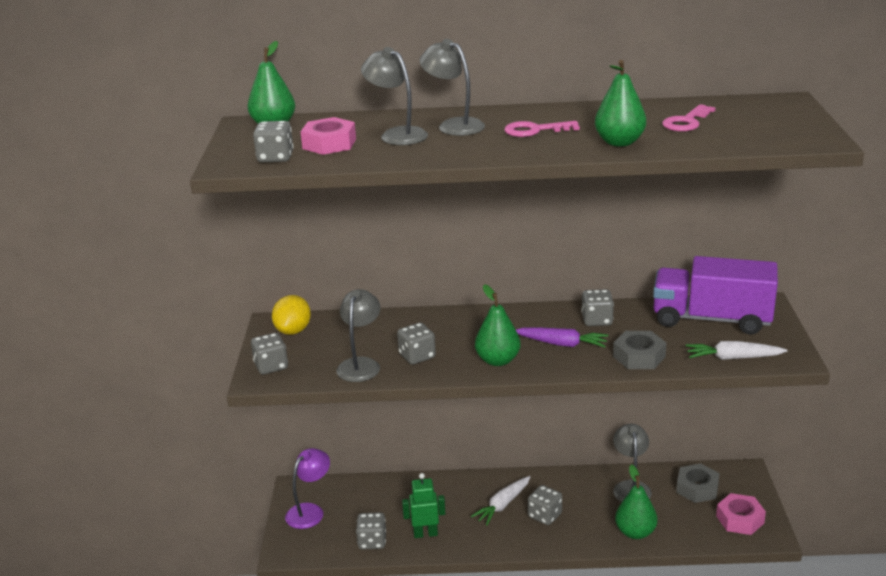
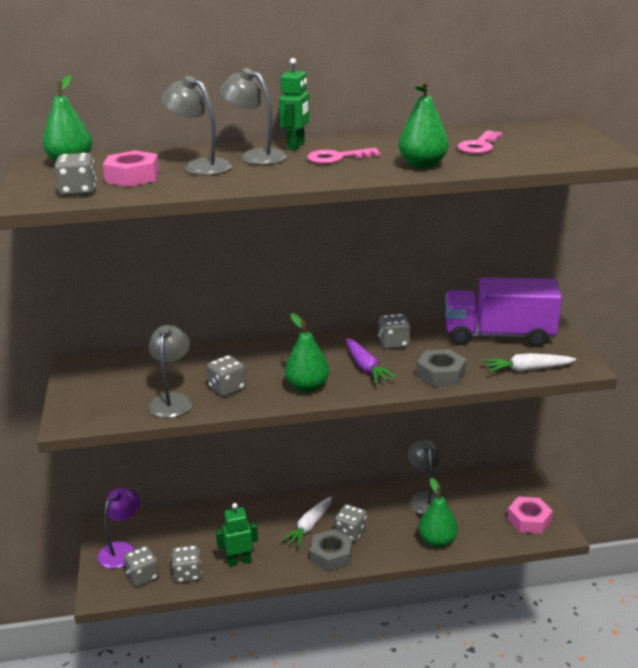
camera: 10 degrees left, 0 degrees up
grey dice [251,333,288,374] -> grey dice moved to [124,546,159,587]
yellow lemon [272,295,311,335] -> none
purple carrot [516,328,608,348] -> purple carrot turned 60 degrees clockwise [346,338,397,384]
grey nut [676,463,720,503] -> grey nut moved to [310,529,352,572]
none -> green robot [279,58,310,150]

